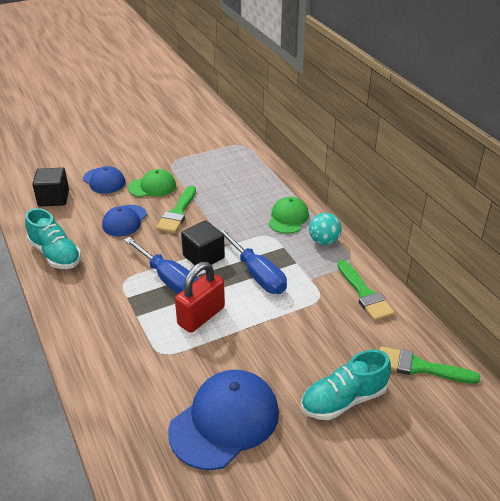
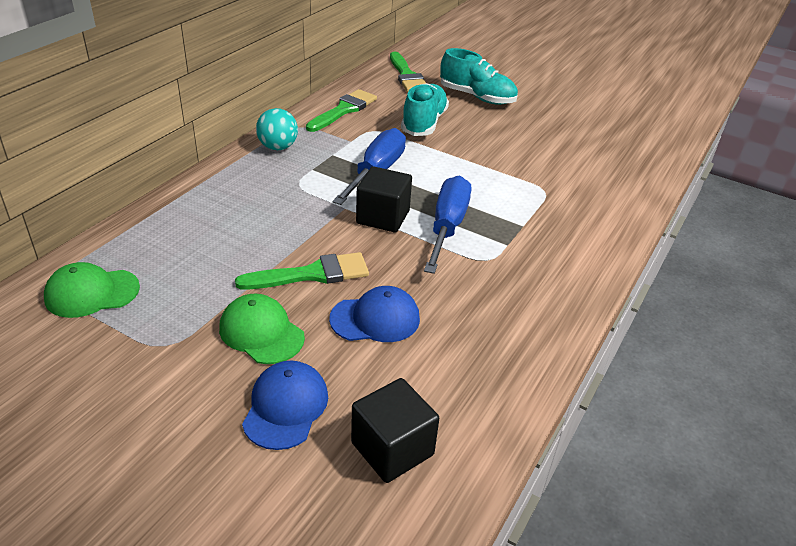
camera: 125 degrees left, 0 degrees up
turquoise shoe [25,208,81,269] -> turquoise shoe moved to [401,83,449,136]
blue cap [168,370,279,470] -> none
red padlock [175,262,225,333] -> none
green cap [268,197,309,234] -> green cap moved to [44,262,140,318]

